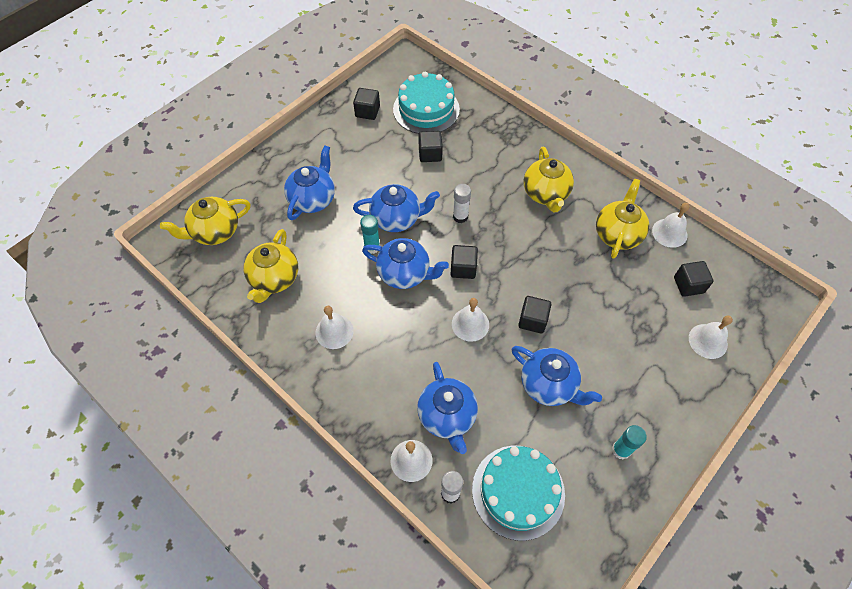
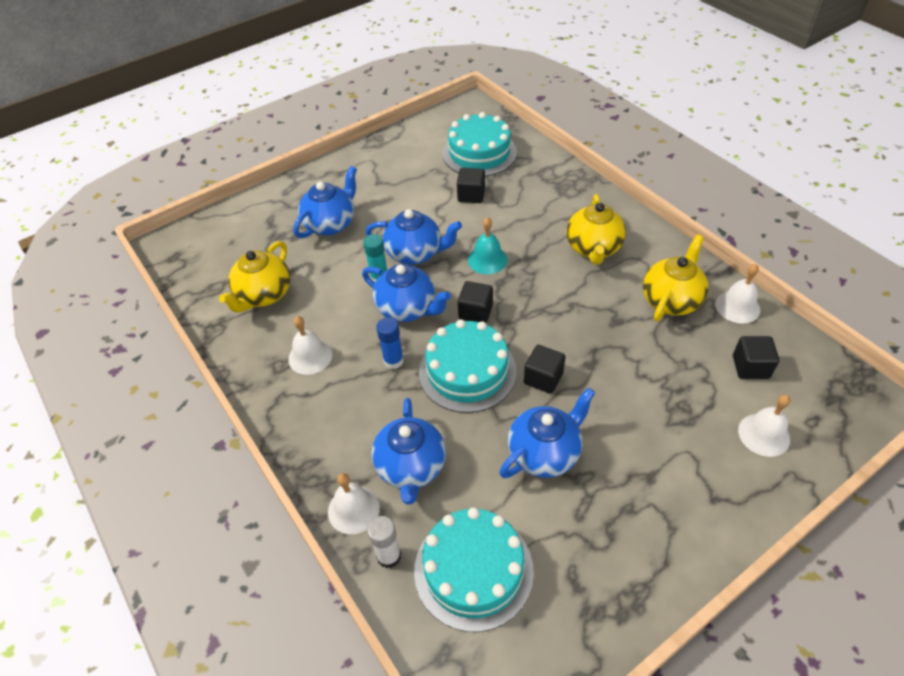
camera: 15 degrees right, 10 degrees down
yellow teapot [160,197,251,245] -> none
black cube [353,88,380,120] -> none
white bell [452,298,489,342] -> turquoise cake [419,319,517,413]
white glue stick [453,184,471,223] -> turquoise bell [468,217,508,274]
blue teapot [512,346,602,406] -> blue teapot turned 90 degrees counterclockwise [499,388,595,478]
turquoise glue stick [612,425,647,460] -> none
none -> blue glue stick [376,317,404,369]

